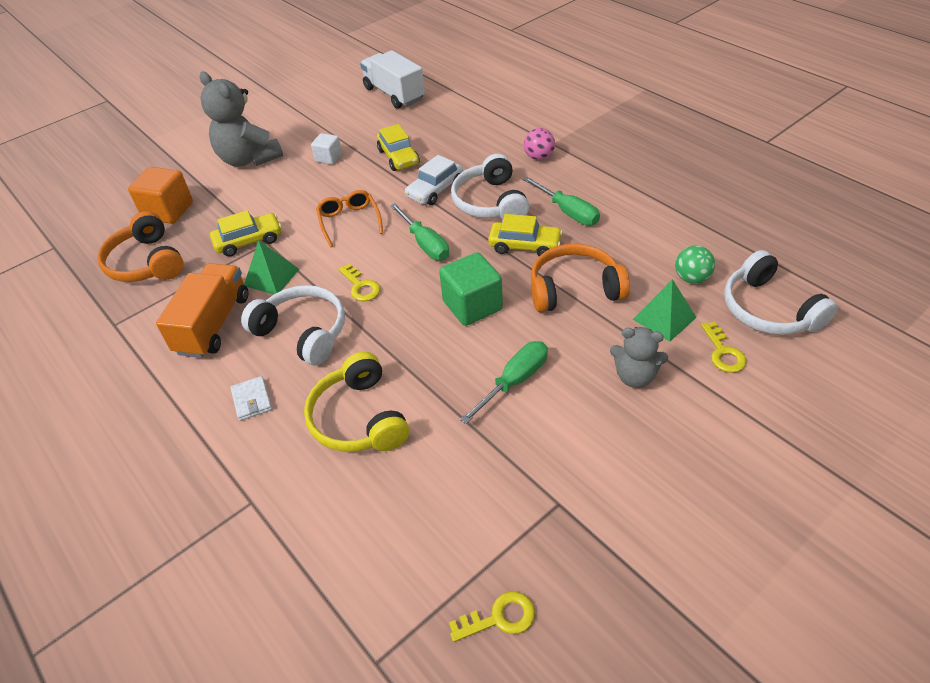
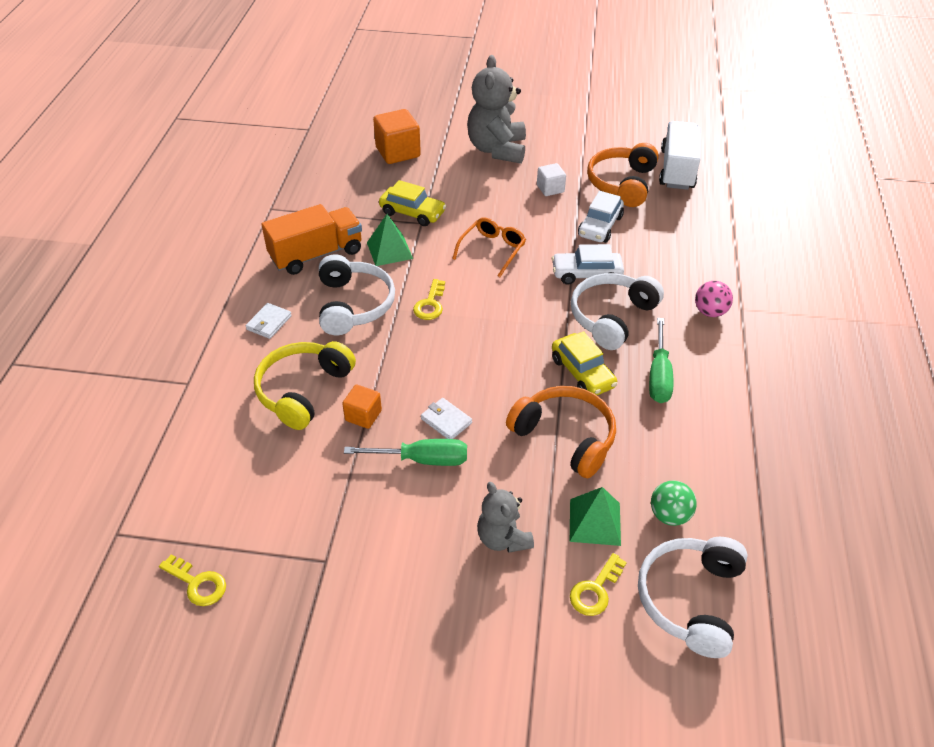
camera: 45 degrees right, 0 degrees up
orange headphones [97,211,184,282] -> orange headphones moved to [587,143,659,207]
yellow car [377,124,420,171] -> white car [578,191,624,243]
green screwdriver [390,203,449,261] -> none
green cube [439,252,503,326] -> none
none -> orange cube [342,384,382,429]
none -> white wallet [421,398,472,439]

